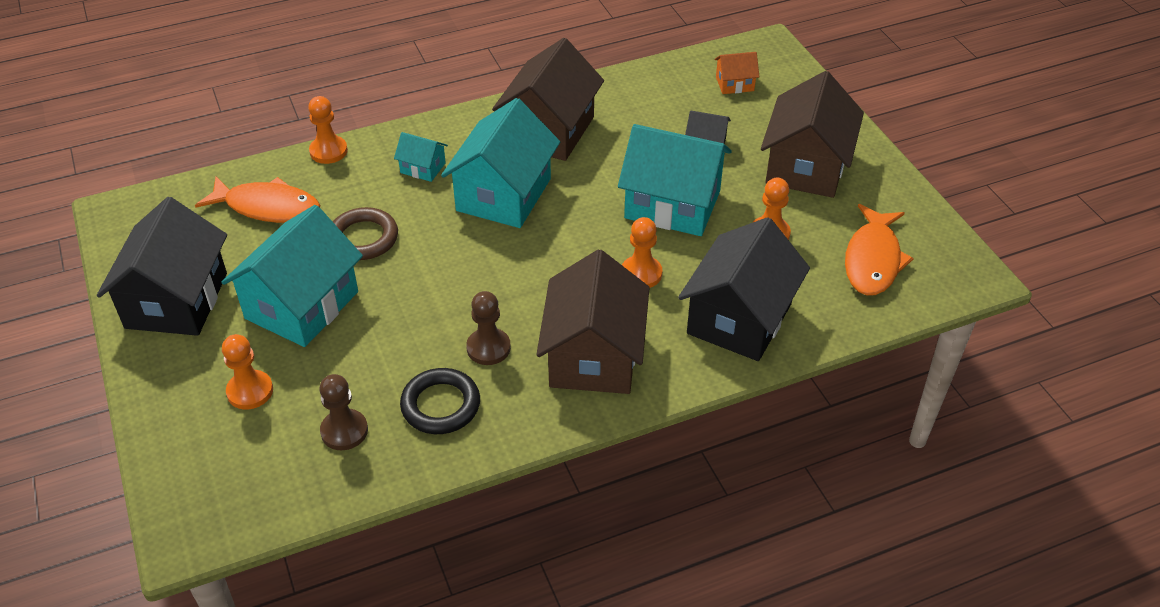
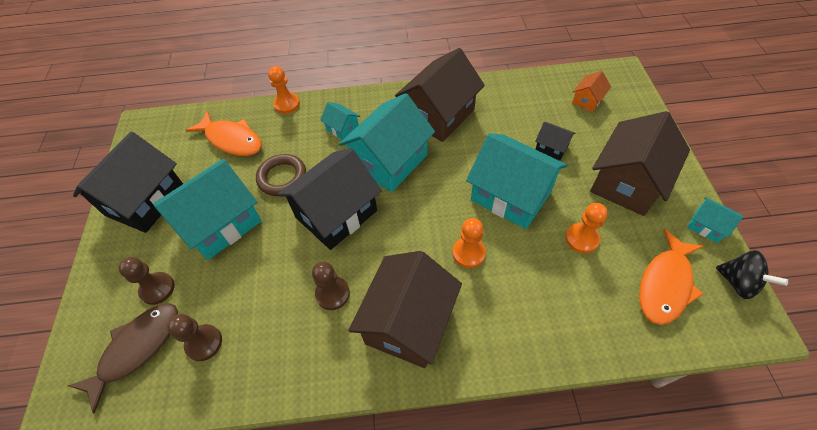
camera: 20 degrees right, 10 degrees up
orange pawn [222,334,273,409] -> brown pawn [118,257,175,305]
black ring [400,368,480,434] -> none
black house [678,217,810,361] -> black house moved to [278,148,382,250]
orange house [715,52,759,94] -> orange house turned 60 degrees counterclockwise [572,71,611,112]
none -> brown fish [68,303,178,414]
none -> turquoise house [687,197,744,243]
none -> black spinning top [716,250,788,299]

